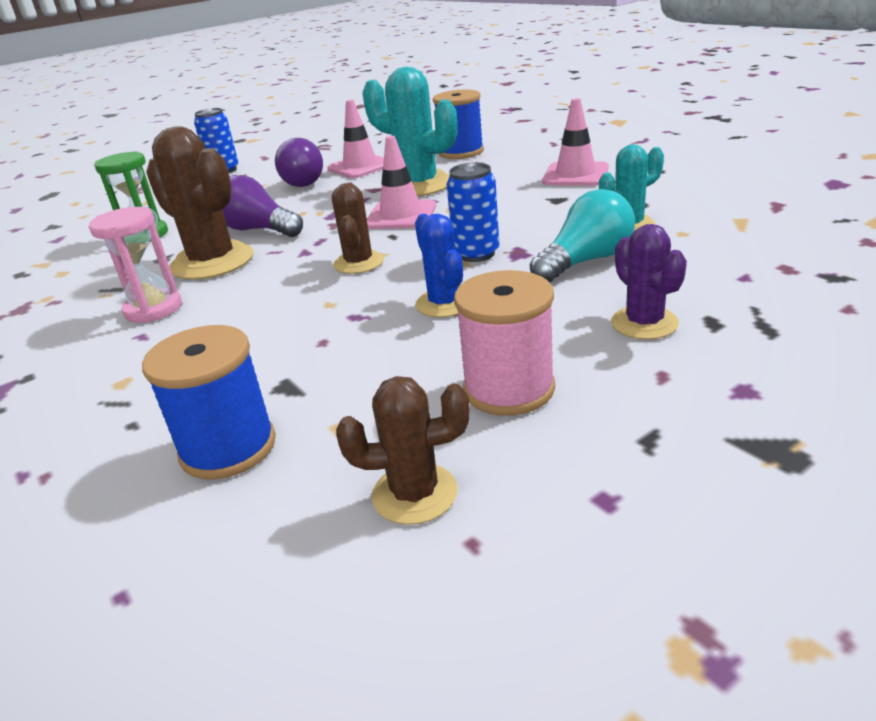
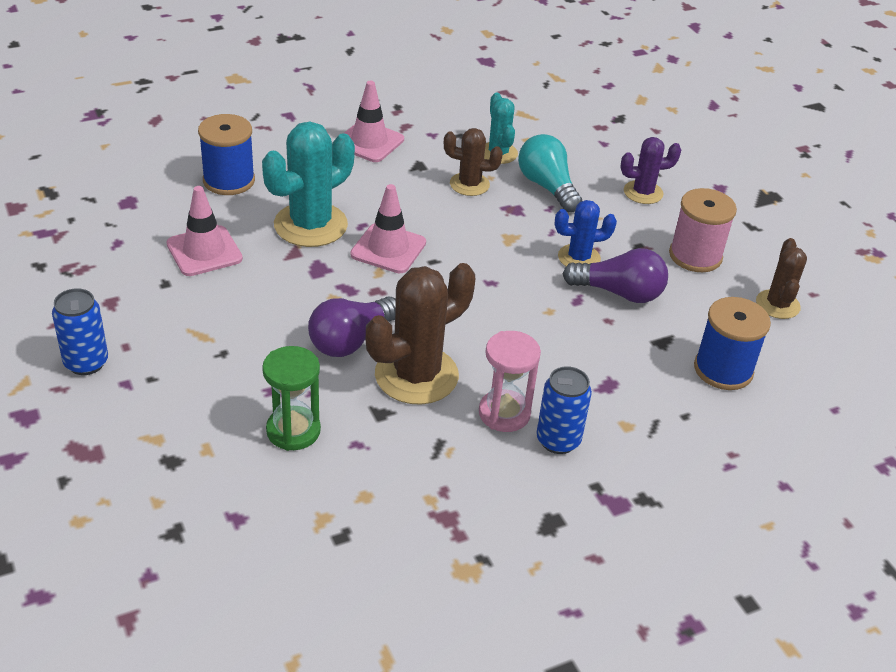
camera: 85 degrees left, 10 degrees up
purple light bulb [275,138,323,187] -> purple light bulb moved to [563,248,668,303]
brown cactus [332,182,384,274] -> brown cactus moved to [444,128,503,196]
blue can [446,163,499,262] -> blue can moved to [536,366,592,454]

